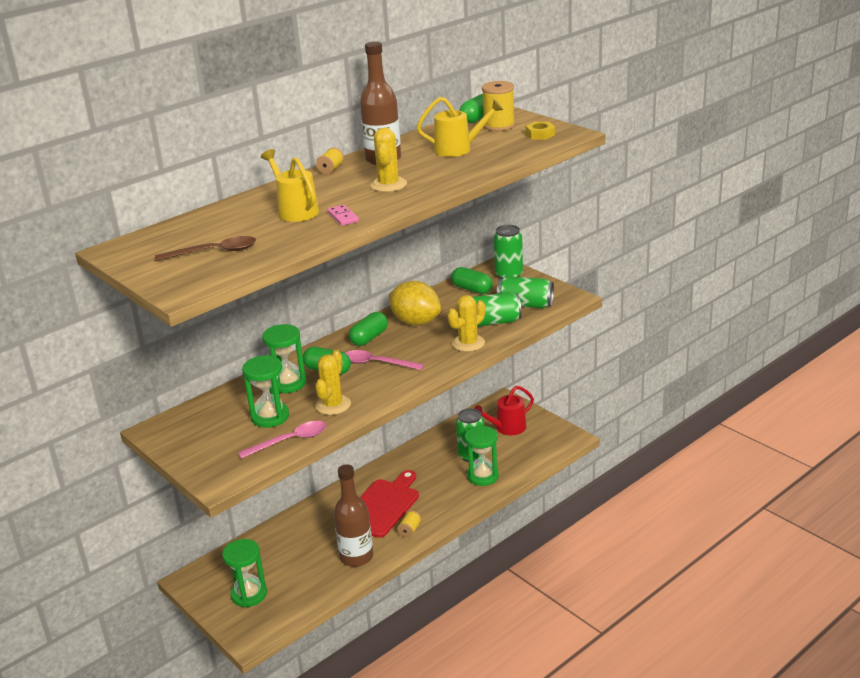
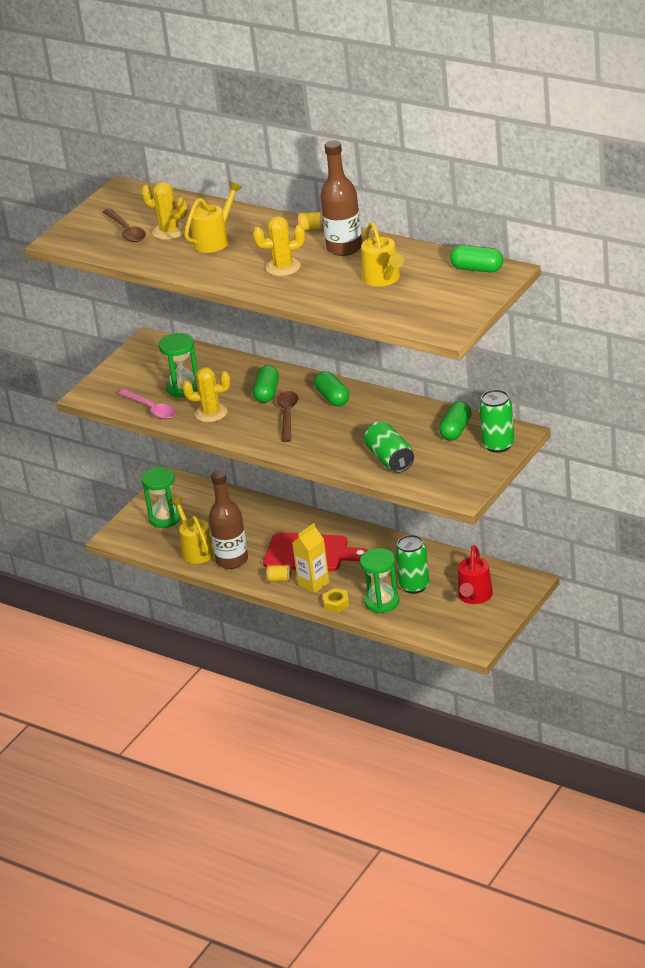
camera: 75 degrees right, 5 degrees up
green hourglass [262,324,306,393] -> none
pink domino [327,205,359,226] -> none
pink spoon [346,350,424,370] -> brown spoon [277,391,298,442]
green capsule [349,312,388,346] -> green capsule turned 45 degrees clockwise [314,371,349,406]
yellow lemon [388,281,441,325] -> none
yellow cactus [447,295,485,352] -> yellow cactus moved to [141,182,187,240]
red watering can [474,386,534,435] -> red watering can turned 120 degrees counterclockwise [458,545,493,604]
yellow spool [482,81,515,131] -> none
green can [497,276,554,308] -> none
yellow nut [526,122,555,140] -> yellow nut moved to [323,588,349,613]
none -> yellow watering can [170,497,214,564]
none -> yellow carton [292,523,329,594]

